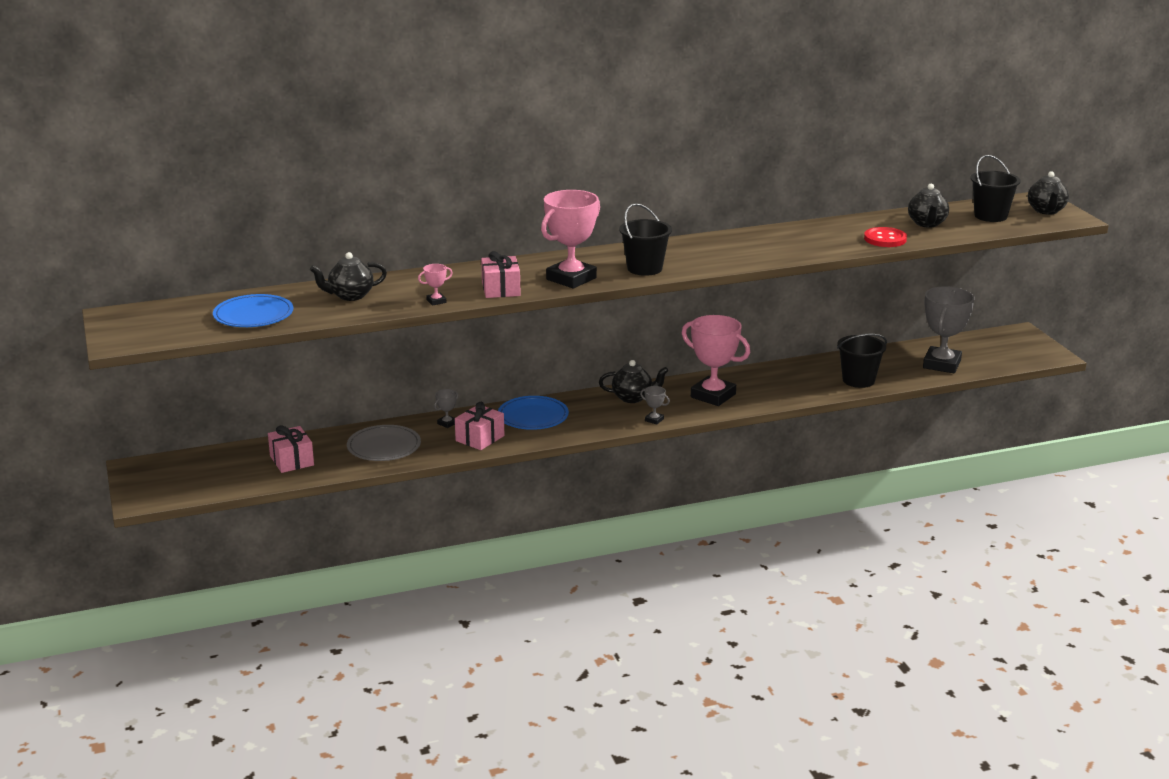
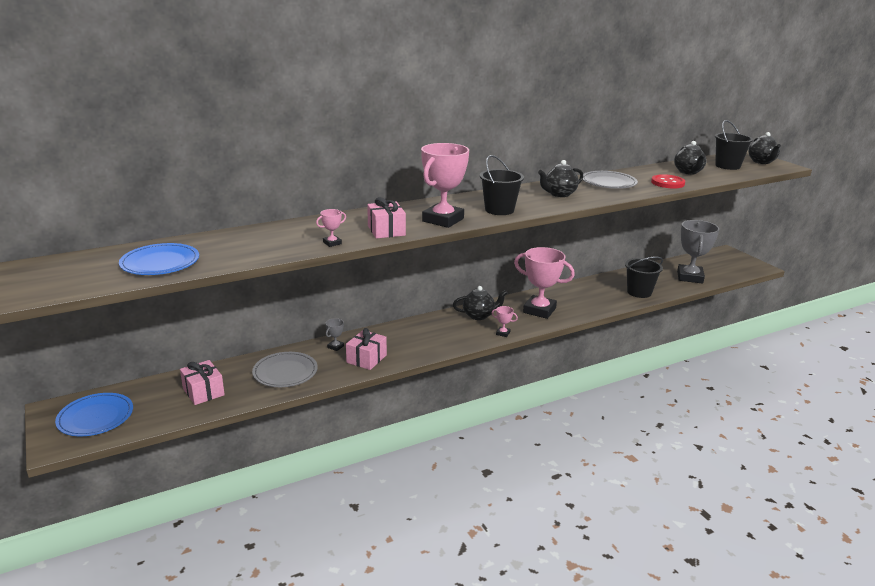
camera: 10 degrees left, 0 degrees up
black teapot [310,252,387,301] -> black teapot moved to [538,160,584,197]
blue plate [498,396,569,430] -> blue plate moved to [55,393,133,436]
grey trophy [640,386,670,425] -> pink trophy [492,306,518,337]
none -> grey plate [582,171,638,189]

